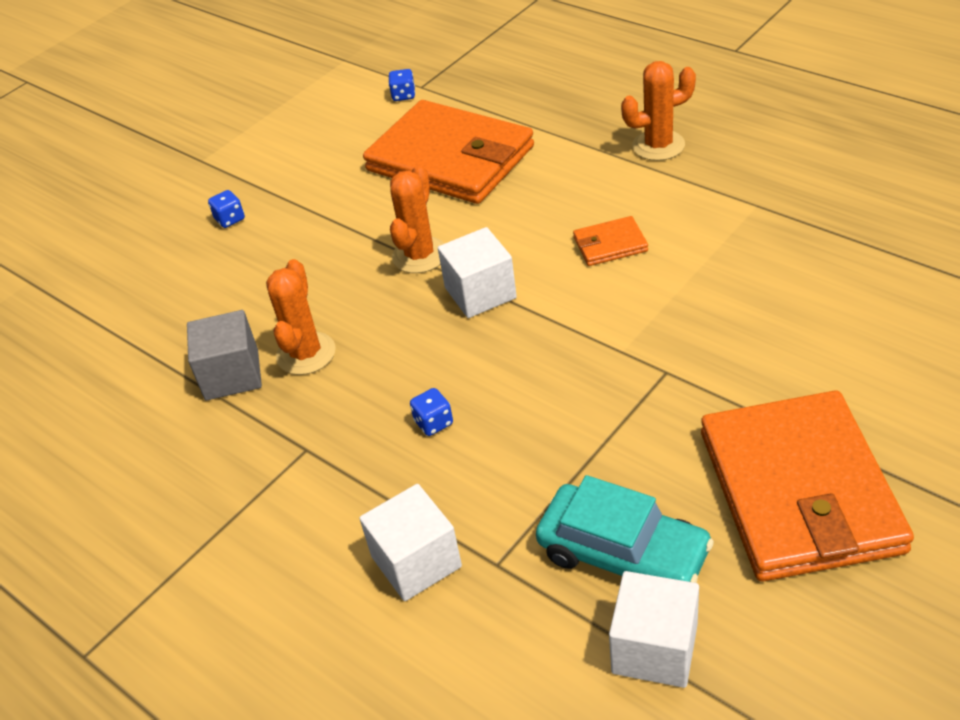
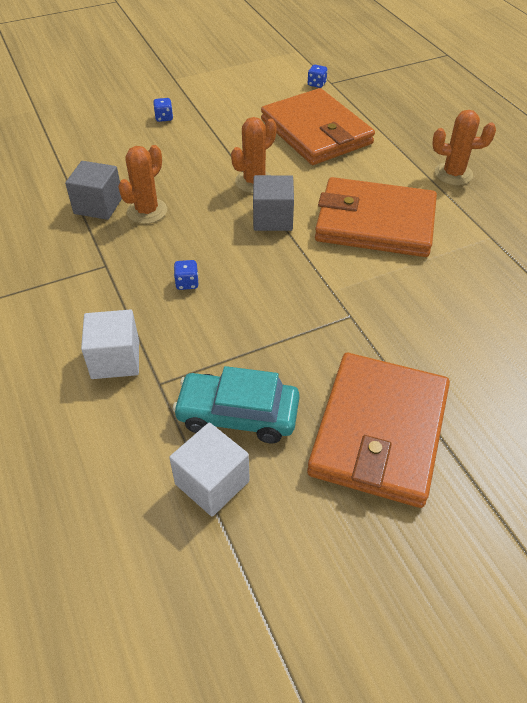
camera: 20 degrees right, 5 degrees up
white cube [438,227,517,318] -> grey cube [253,175,294,231]
turquoise car [536,475,714,583] -> turquoise car turned 135 degrees clockwise [173,366,300,443]
orange wallet [573,216,648,266] -> orange wallet [315,177,437,257], size x2.43

